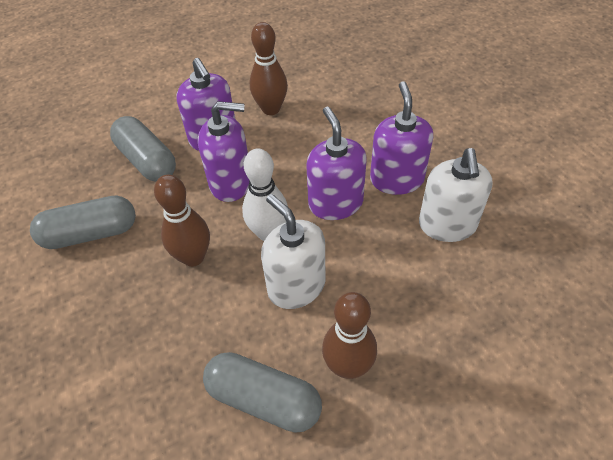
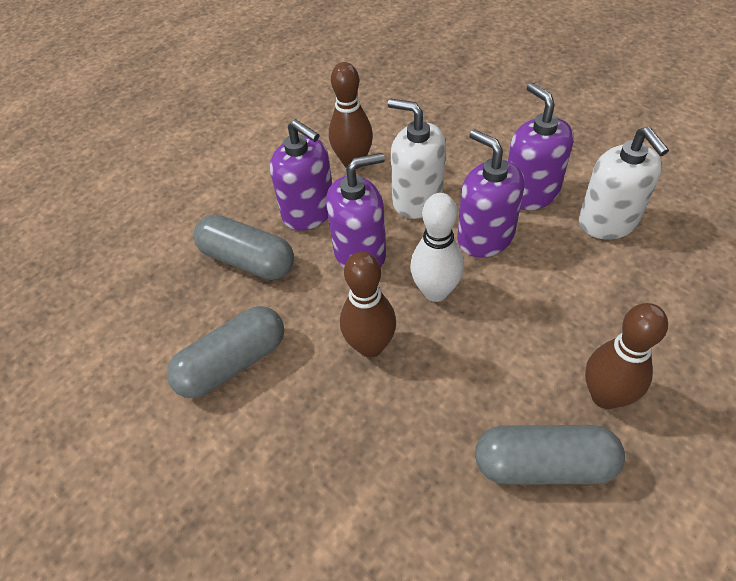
camera: 20 degrees left, 0 degrees up
white soap dispenser [261,194,326,309] -> white soap dispenser moved to [388,99,446,219]

